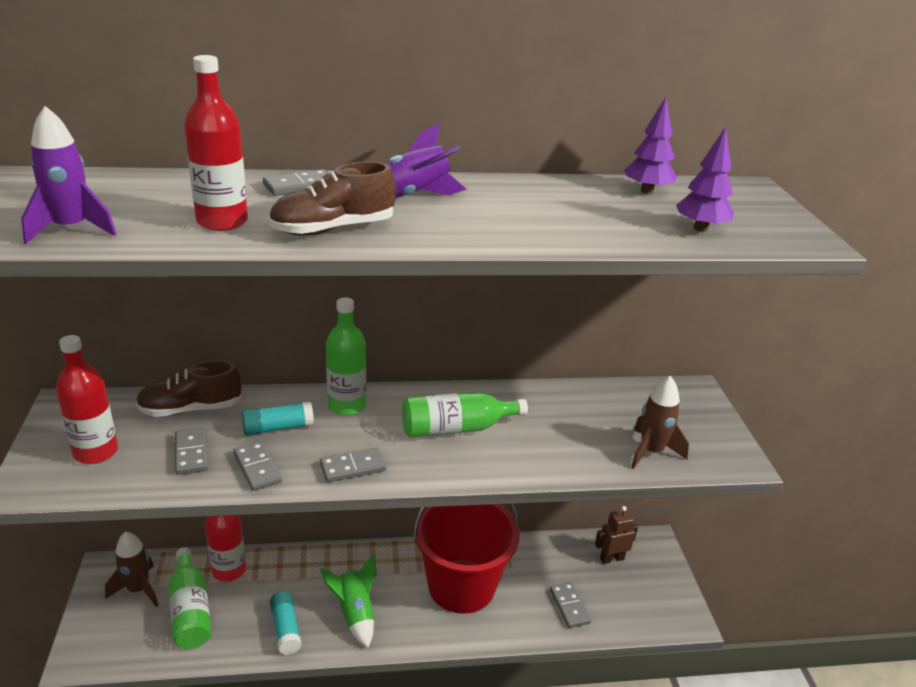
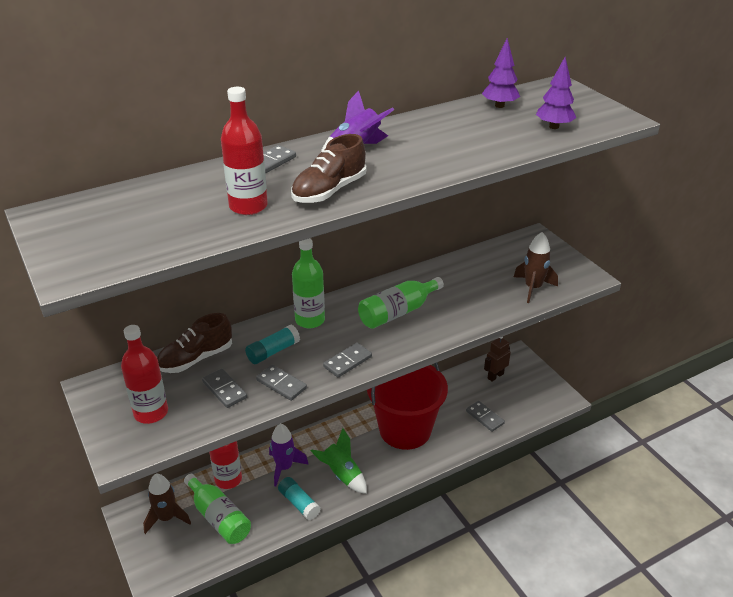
camera: 20 degrees left, 5 degrees up
purple rocket [21,106,117,244] -> purple rocket moved to [269,424,309,486]

